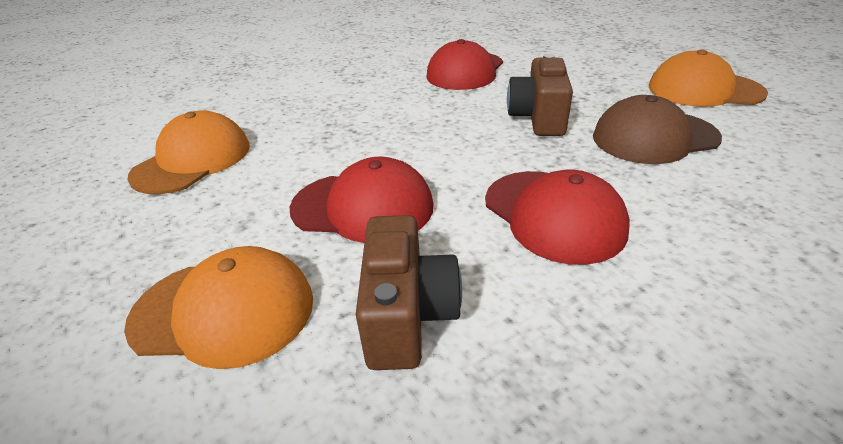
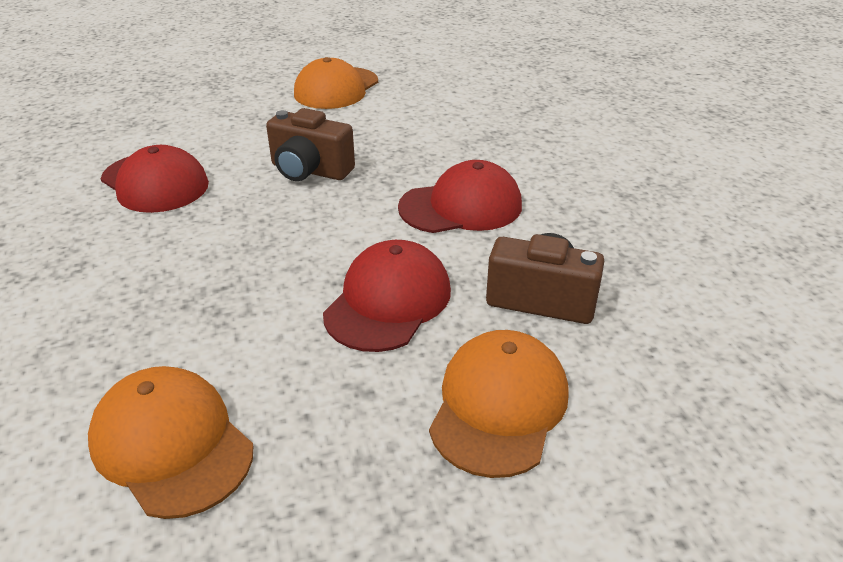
camera: 75 degrees left, 0 degrees up
brown cap [593,95,722,164] -> none

